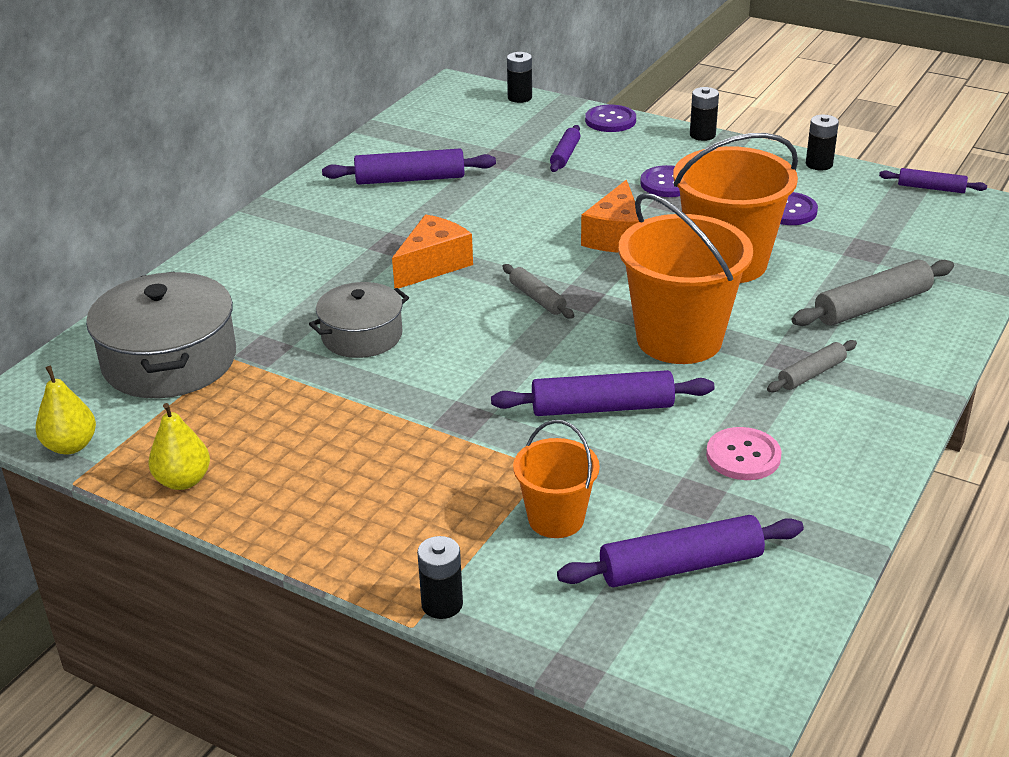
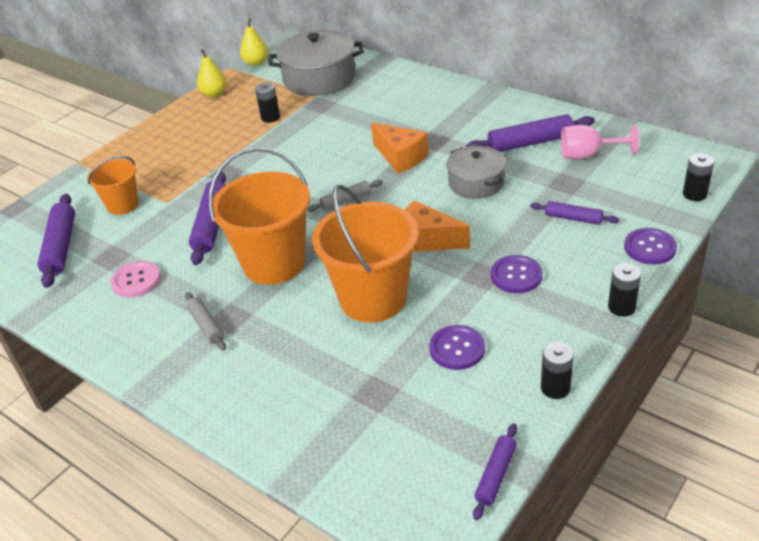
camera: 100 degrees right, 5 degrees up
grey pot [309,282,409,358] -> grey pot moved to [446,146,506,199]
purple rolling pin [322,149,496,185] -> purple rolling pin turned 75 degrees clockwise [466,114,595,152]
black battery [417,536,463,619] -> black battery moved to [255,82,280,123]
grey rolling pin [792,259,954,326] -> none
none -> pink goblet [561,124,639,159]

